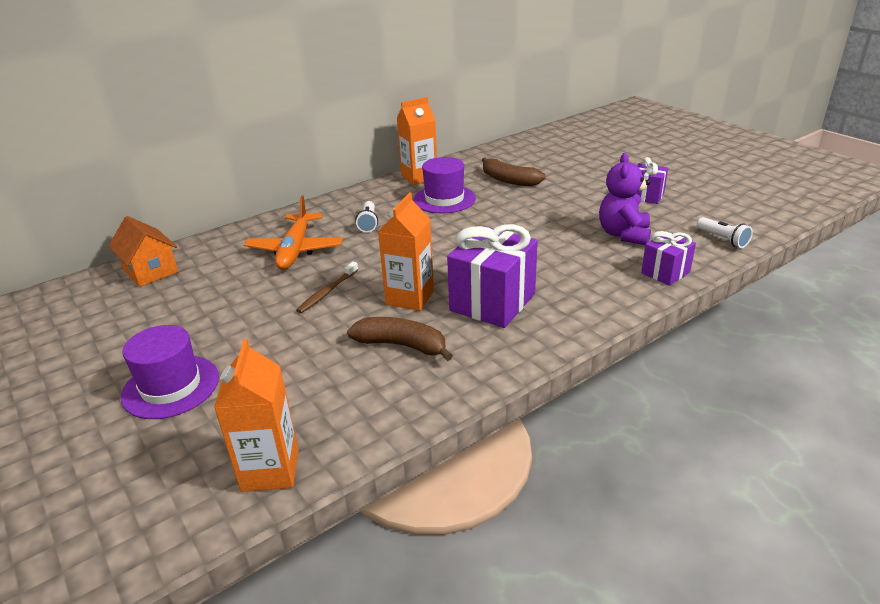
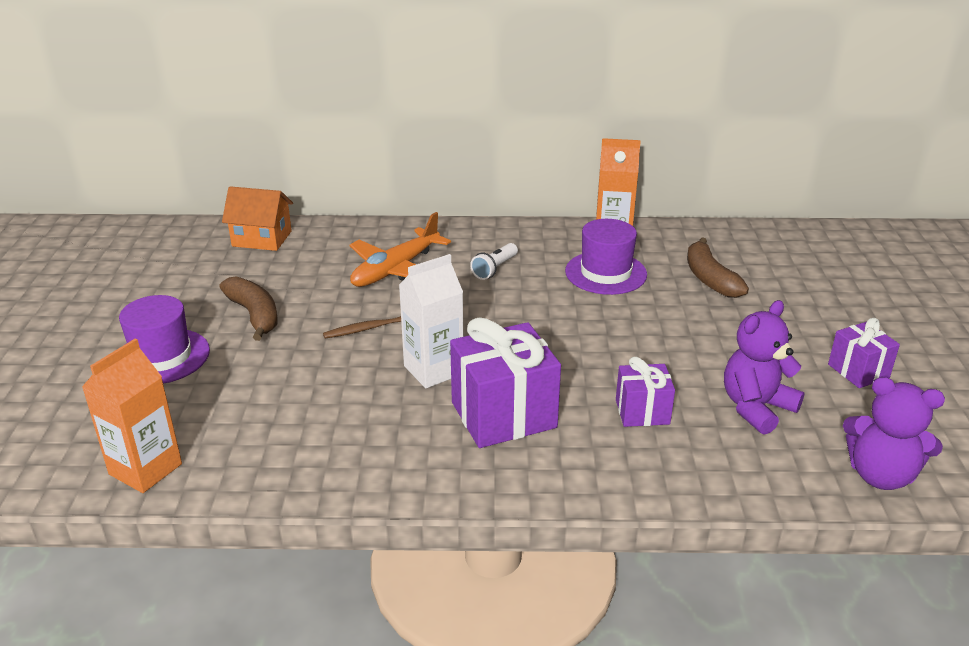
camera: 35 degrees right, 0 degrees up
orange house [108,216,178,287] -> orange house turned 75 degrees counterclockwise [222,186,293,251]
brown banana [347,317,453,361] -> brown banana moved to [219,277,278,341]
orange carton [378,192,434,311] -> white carton [399,254,463,388]
purple gift [641,231,696,286] -> purple gift moved to [616,357,675,427]
white flashlight [697,217,753,248] -> purple teddy bear [843,377,945,490]

